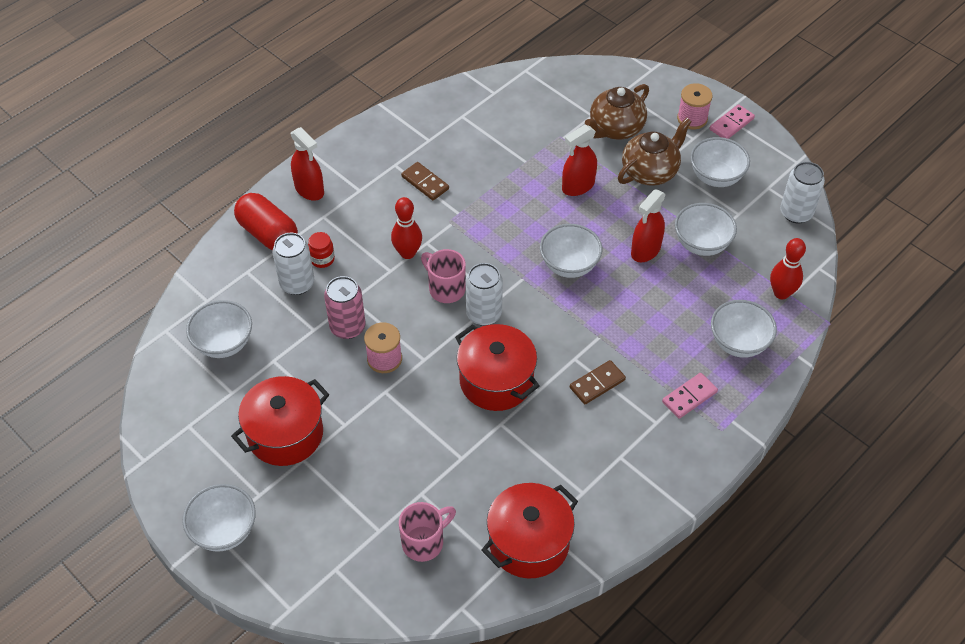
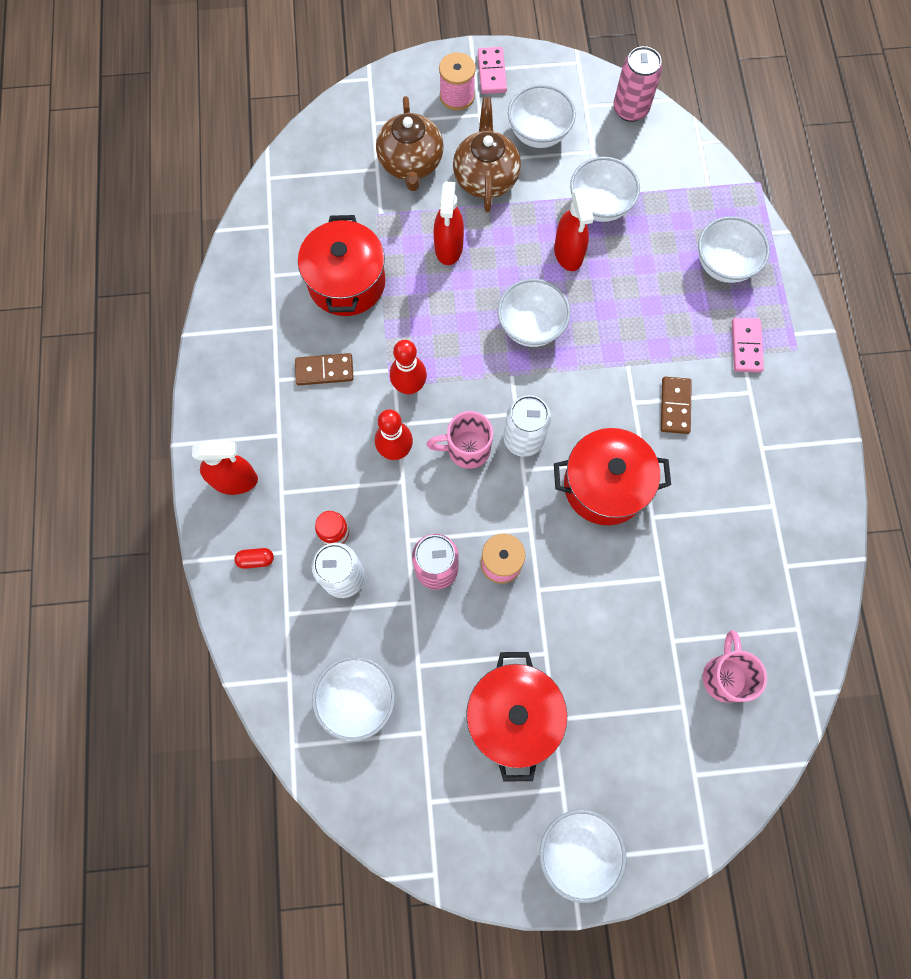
camera: 50 degrees left, 20 degrees up
red capsule [234,193,298,251] -> red capsule [234,548,274,569], size x0.40
red pot [481,483,578,578] -> red pot moved to [298,215,386,316]
red bowling pin [770,238,806,299] -> red bowling pin moved to [390,340,427,395]
white can [780,162,825,224] -> pink can [613,46,662,122]

